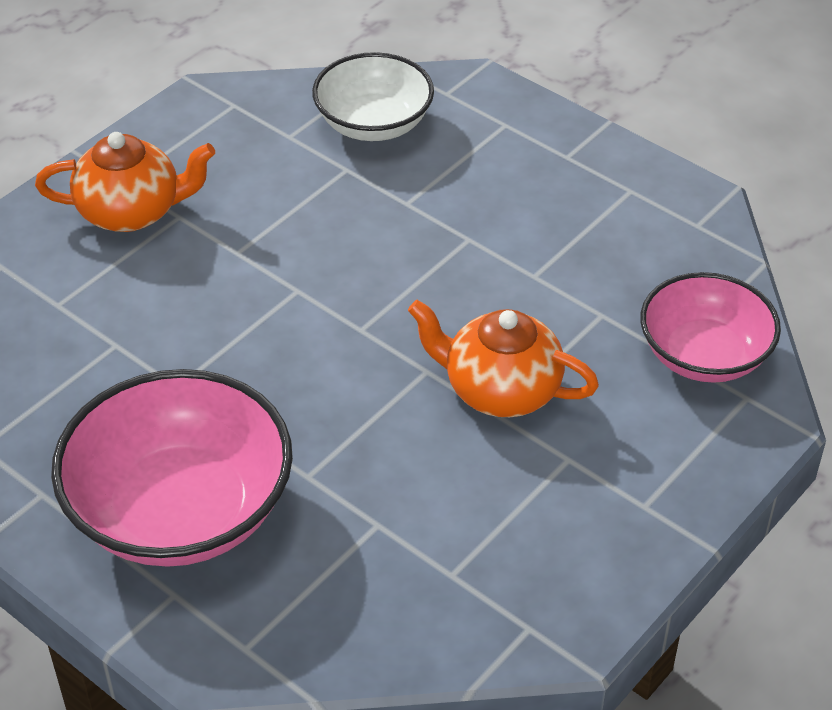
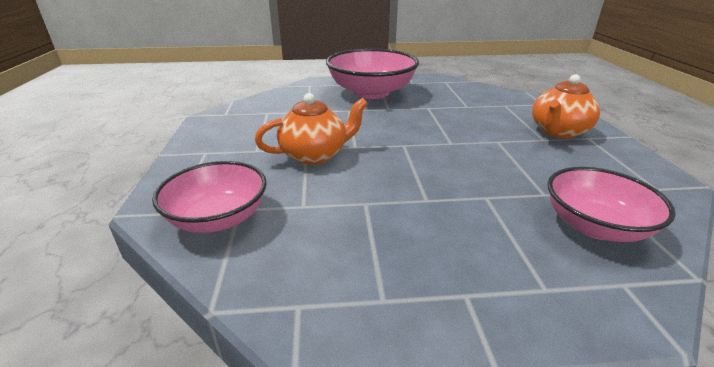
camera: 135 degrees right, 15 degrees down
white bowl [312,52,434,141] -> pink bowl [547,167,676,242]

